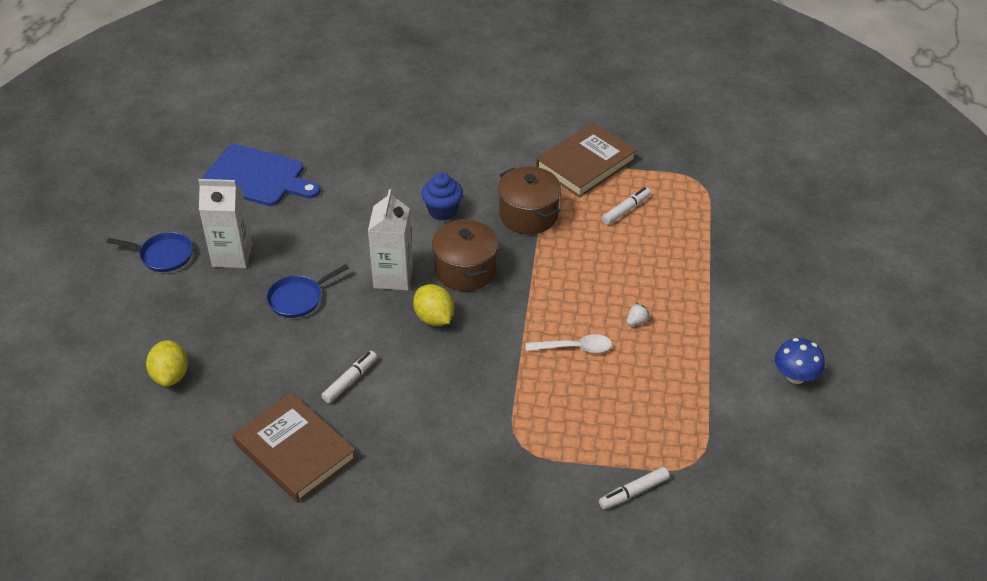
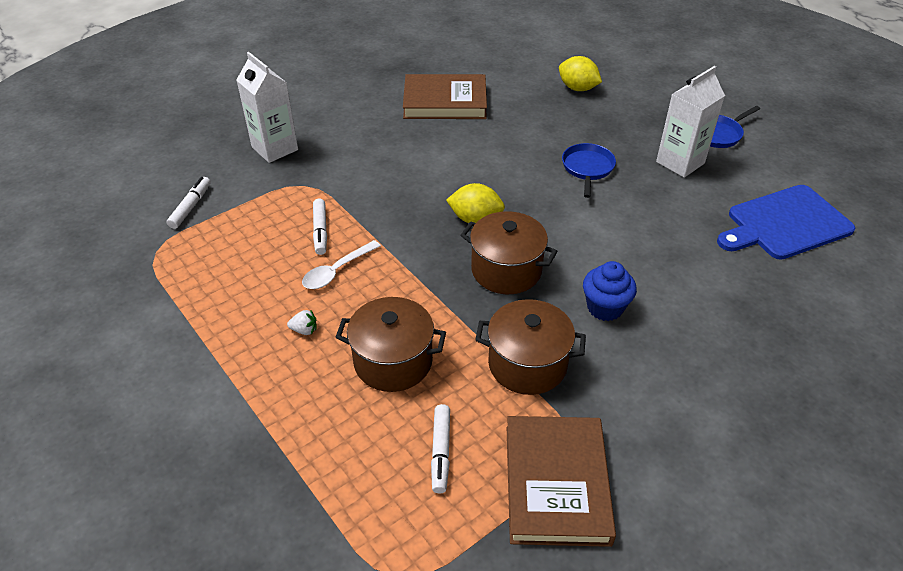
camera: 135 degrees right, 0 degrees up
white marker [321,351,377,403] -> white marker moved to [313,199,327,255]
white carton [368,189,413,290] -> white carton moved to [236,52,298,163]
white strawberry [627,303,650,326] -> white strawberry turned 90 degrees counterclockwise [287,310,317,335]
blue mushroom [775,338,825,384] -> none
none -> brown pot [335,297,446,392]

